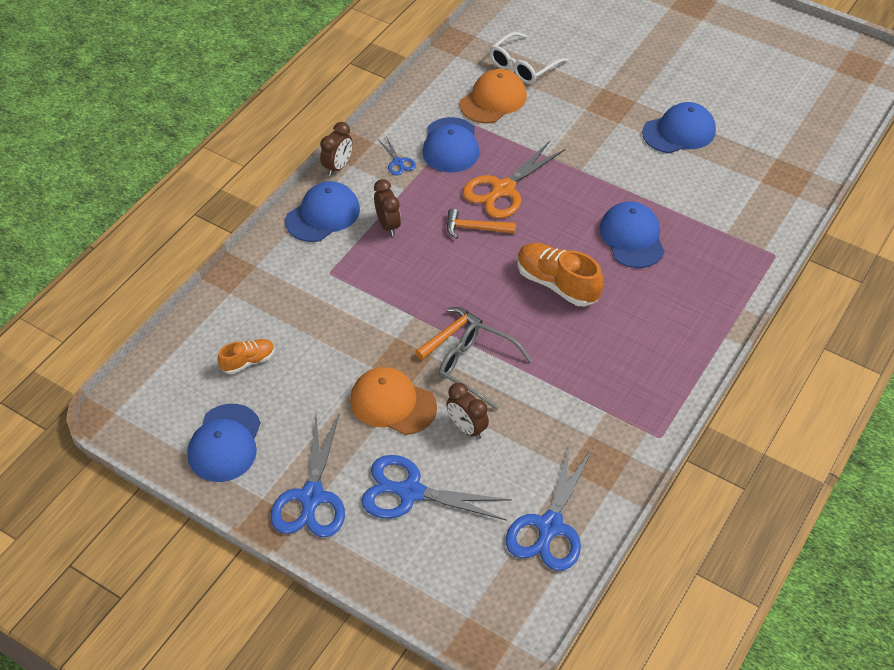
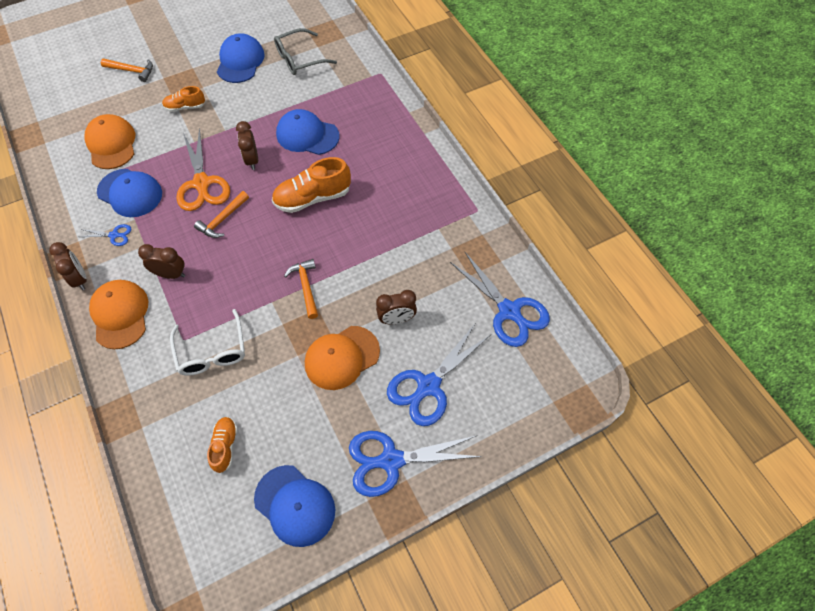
camera: 60 degrees left, 10 degrees up
blue scissors [270,415,345,538] -> blue scissors turned 135 degrees clockwise [349,431,482,497]
blue cap [285,181,360,242] -> orange cap [89,280,148,349]
grey glasses [439,322,532,410] -> grey glasses moved to [274,28,337,75]
white glasses [489,32,569,84] -> white glasses moved to [170,309,245,376]
none -> orange hammer [101,58,153,82]
none -> orange shoe [162,86,205,112]
none -> brown clock [236,121,258,170]

